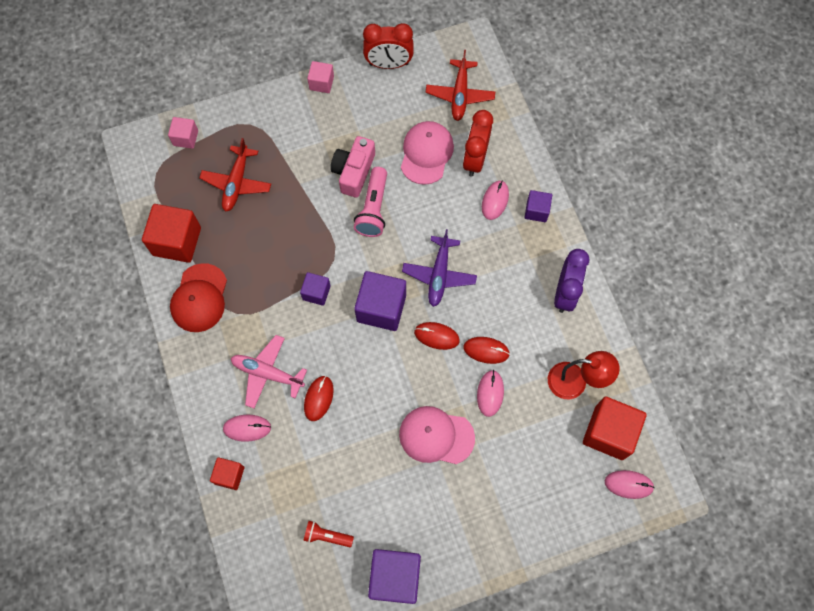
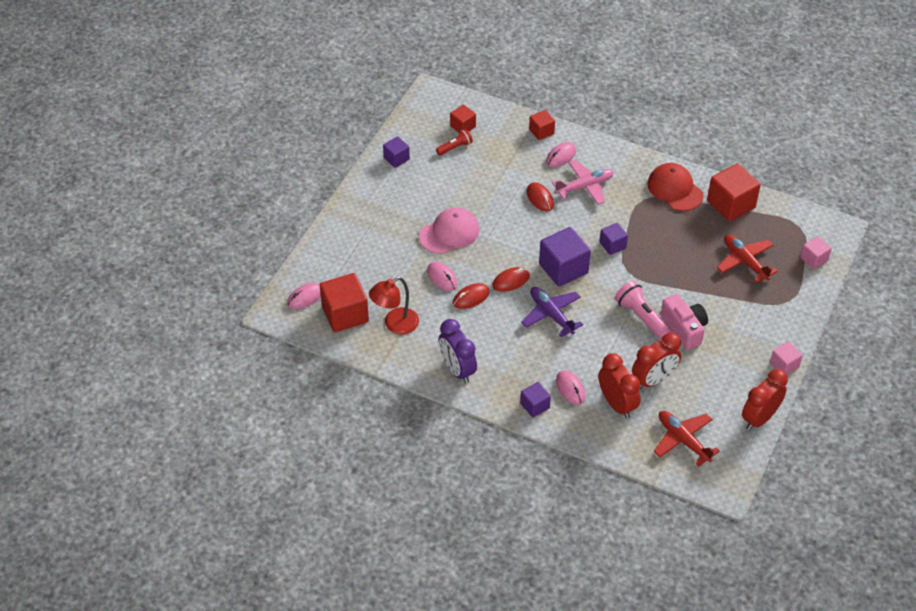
camera: 135 degrees right, 20 degrees down
purple cube [368,549,421,604] -> purple cube [383,136,410,168], size x0.55
pink cap [401,121,454,185] -> red clock [632,333,681,389]
none -> red cube [450,105,476,133]

